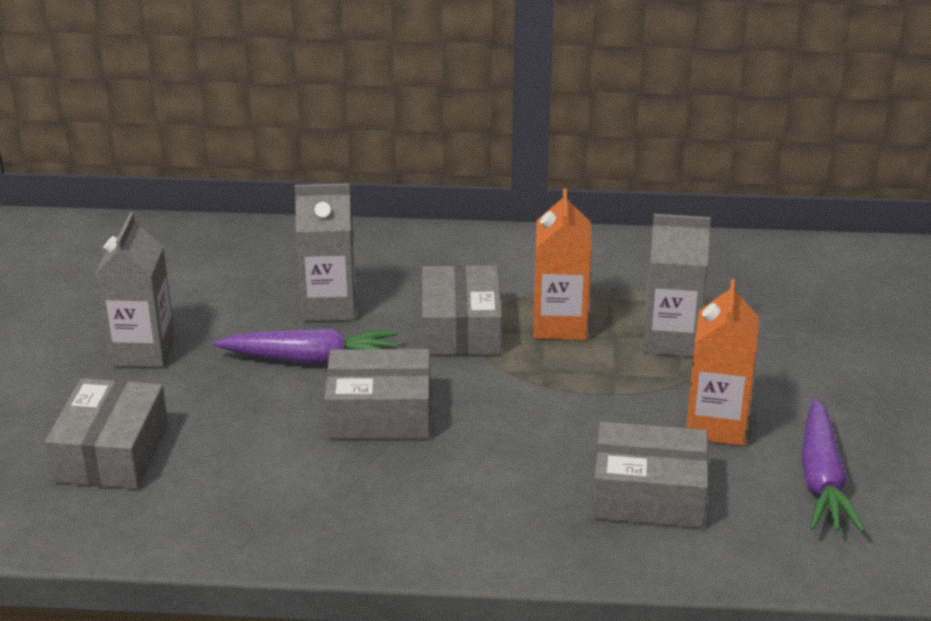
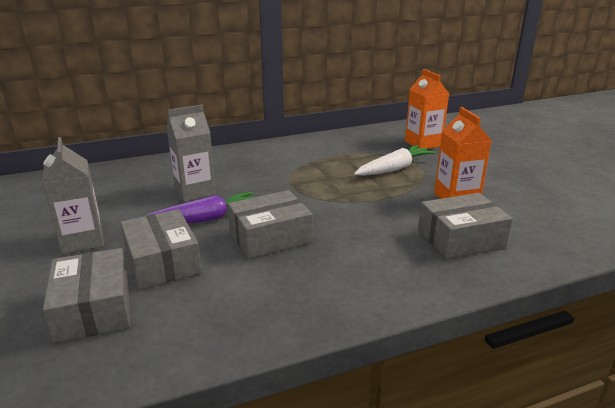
camera: 25 degrees left, 5 degrees down
grey box [422,265,502,355] -> grey box moved to [120,209,202,290]
orange carton [533,189,592,340] -> orange carton moved to [405,69,449,149]
grey carton [643,214,711,357] -> white carrot [354,145,436,176]
purple carrot [802,398,865,532] -> none

